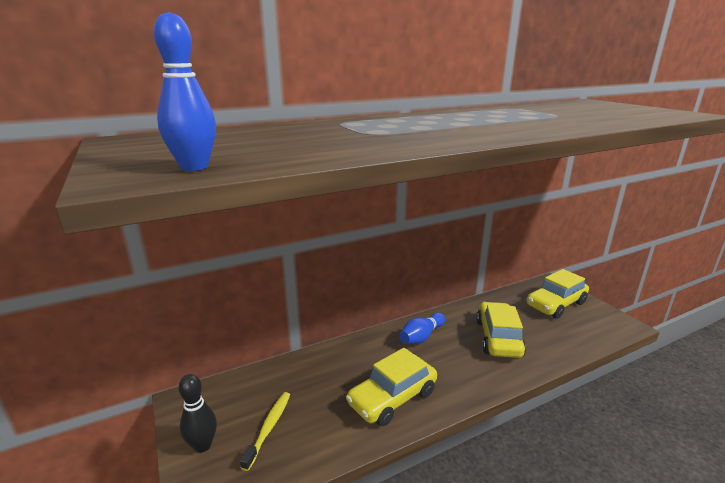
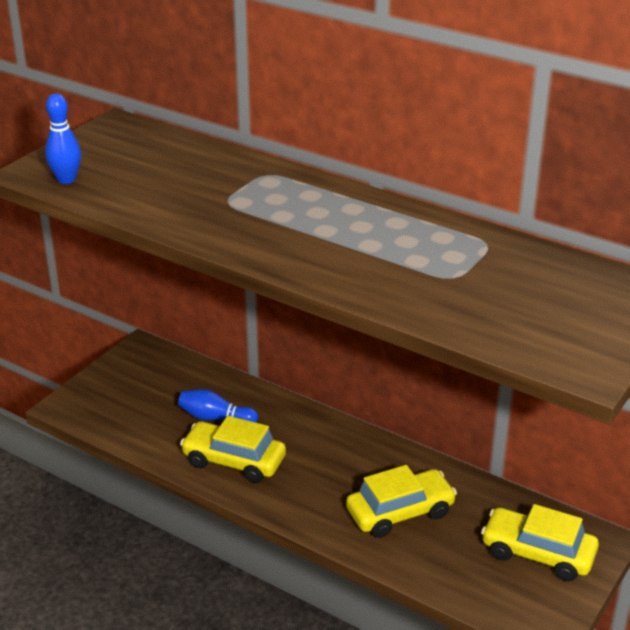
camera: 60 degrees right, 10 degrees up
black bowling pin [178,374,217,453] -> none
yellow toothbrush [240,392,290,471] -> none
blue bowling pin [399,313,445,344] -> blue bowling pin moved to [178,389,258,422]

